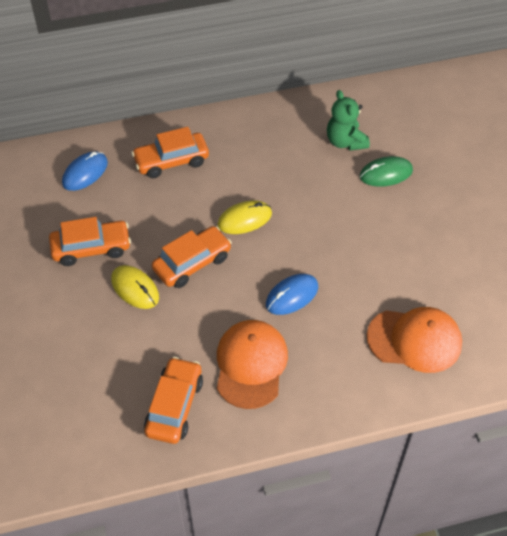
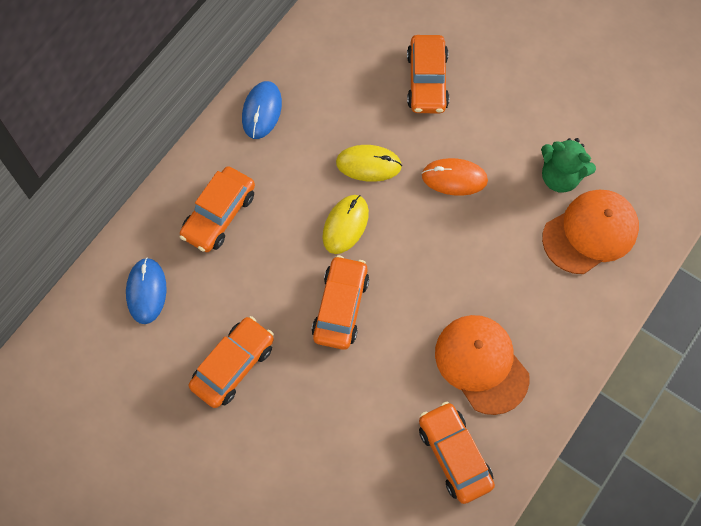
camera: 40 degrees left, 15 degrees up
yellow mouse [111,265,159,309] -> yellow mouse moved to [336,145,402,182]
blue mouse [266,274,318,315] -> blue mouse moved to [242,81,282,139]
green teddy bear [327,90,370,151] -> green teddy bear moved to [541,138,596,192]
green mouse [359,156,413,187] -> orange car [407,35,449,113]
none -> orange mouse [422,158,488,196]

